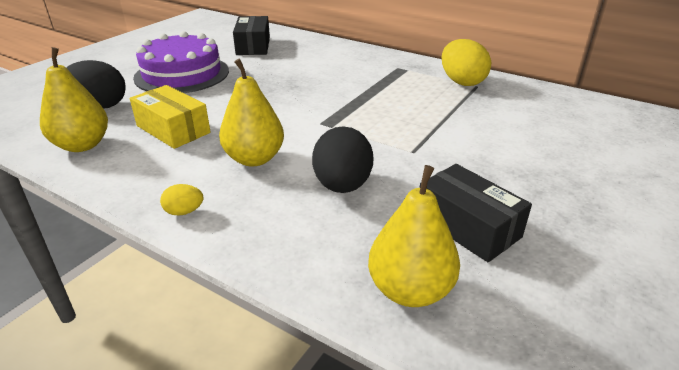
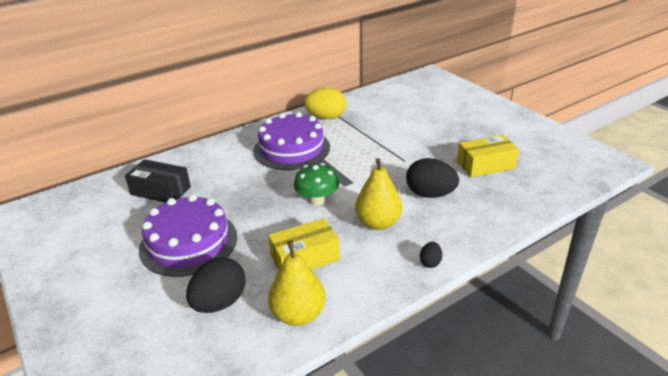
camera: 65 degrees left, 0 degrees up
yellow egg [160,184,204,216] -> black egg [420,242,442,268]
yellow pear [368,165,460,307] -> none
black box [420,164,532,262] -> yellow box [457,135,519,177]
none -> purple cake [253,112,330,170]
none -> green mushroom [294,163,339,206]

